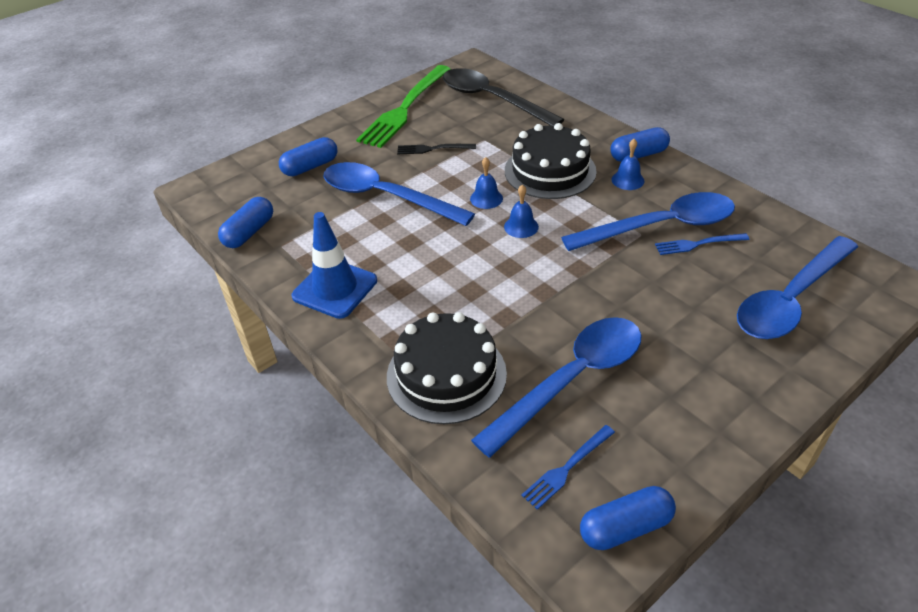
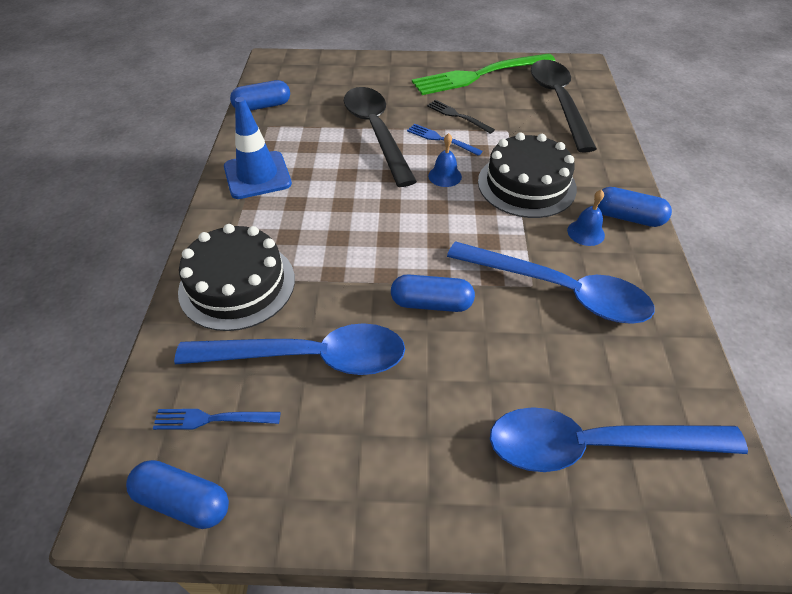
camera: 40 degrees right, 5 degrees up
blue capsule [279,137,337,176] -> blue capsule moved to [391,274,475,312]
blue spoon [324,162,475,226] -> black spoon [344,87,417,187]
blue bell [504,185,539,238] -> none
blue fork [655,233,749,255] -> blue fork moved to [407,124,482,156]

